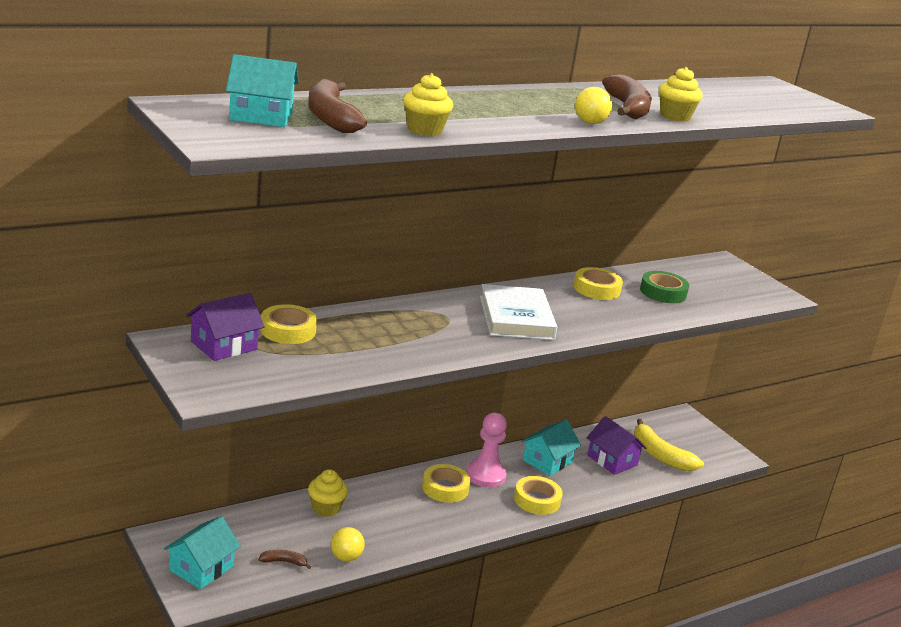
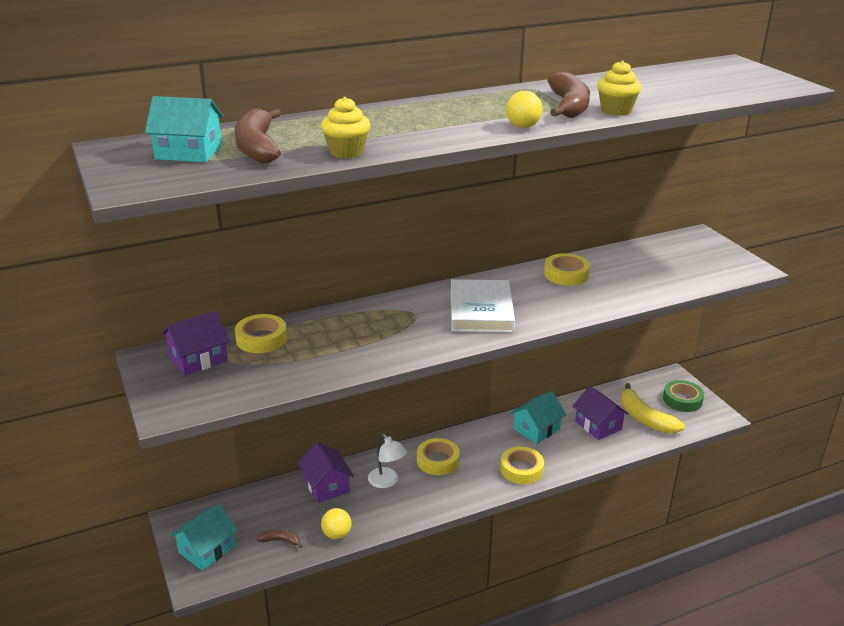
camera: 10 degrees right, 5 degrees up
yellow cupcake [308,469,348,517] -> purple house [298,442,354,503]
pink pawn [466,413,507,488] -> none
green tape [640,271,689,303] -> green tape moved to [663,380,704,412]
none -> white lamp [368,434,407,488]

